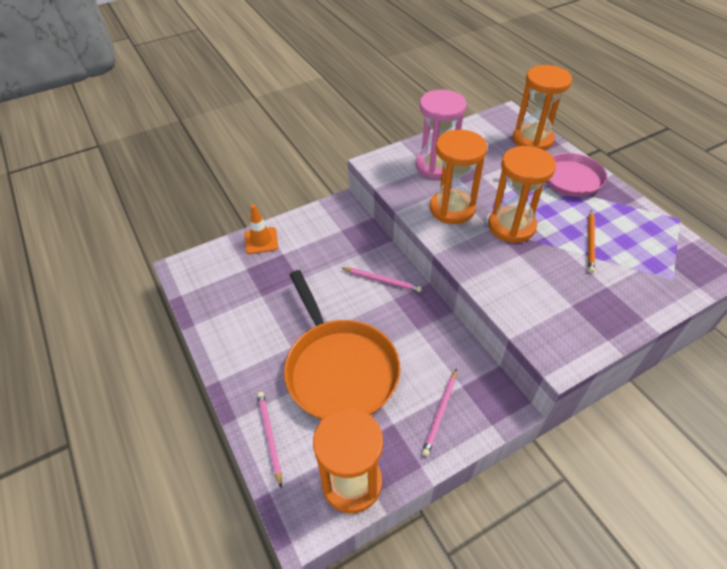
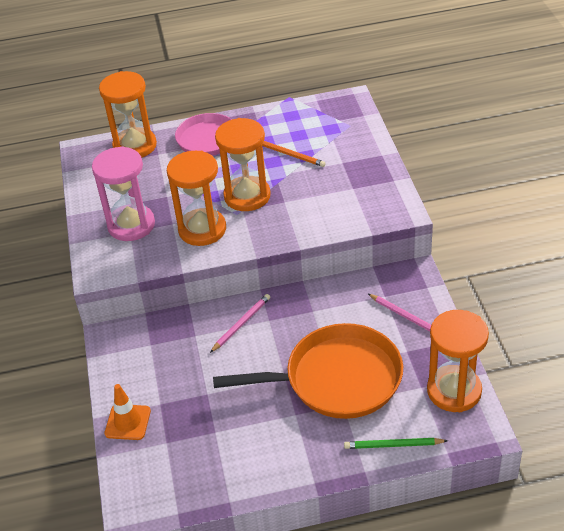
camera: 70 degrees left, 5 degrees down
pink pencil [257,392,282,488] -> green pencil [344,438,448,449]

